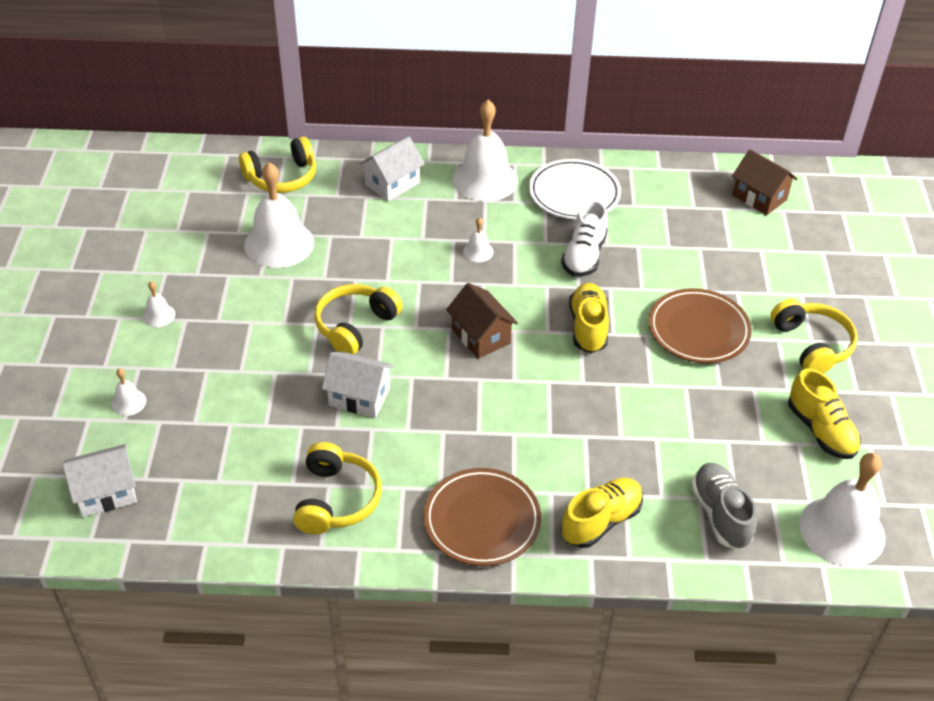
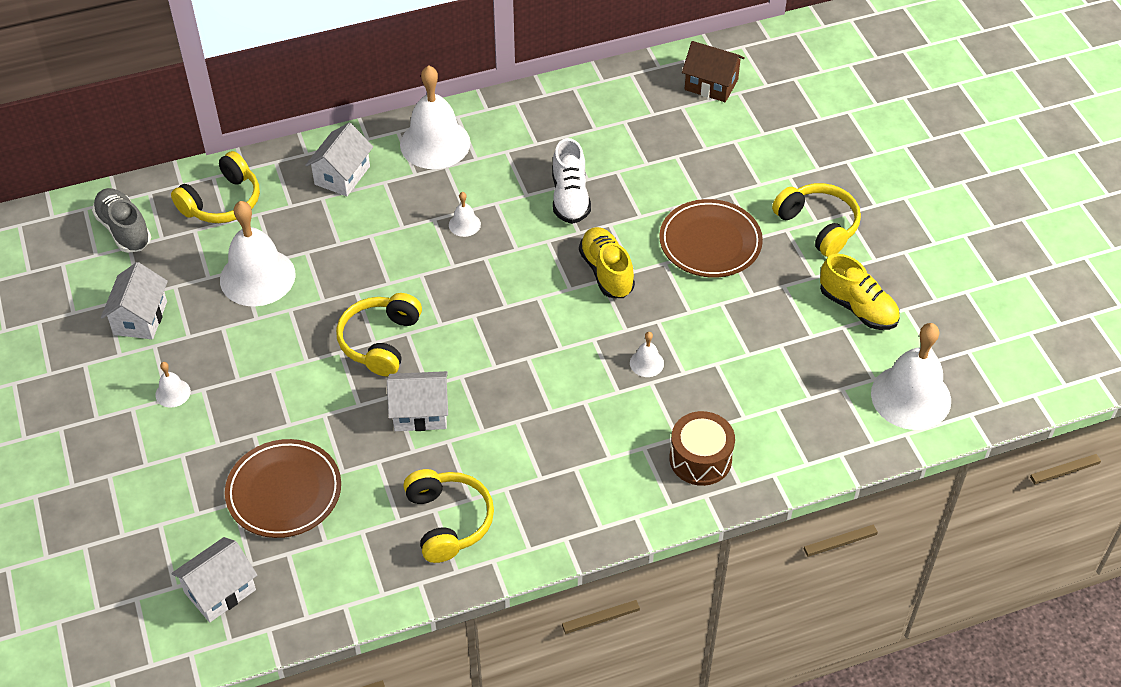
camera: 20 degrees left, 5 degrees up
white bell [111,368,146,416] -> white bell moved to [630,332,664,377]
brown plate [424,468,541,566] -> brown plate moved to [225,439,341,538]
brown house [446,283,518,359] -> none
white plate [529,159,621,219] -> none
yellow shoe [561,478,643,548] -> brown drum [670,411,735,486]
grey shoe [691,463,757,549] -> grey shoe moved to [92,188,151,253]
none -> white house [101,262,168,339]

